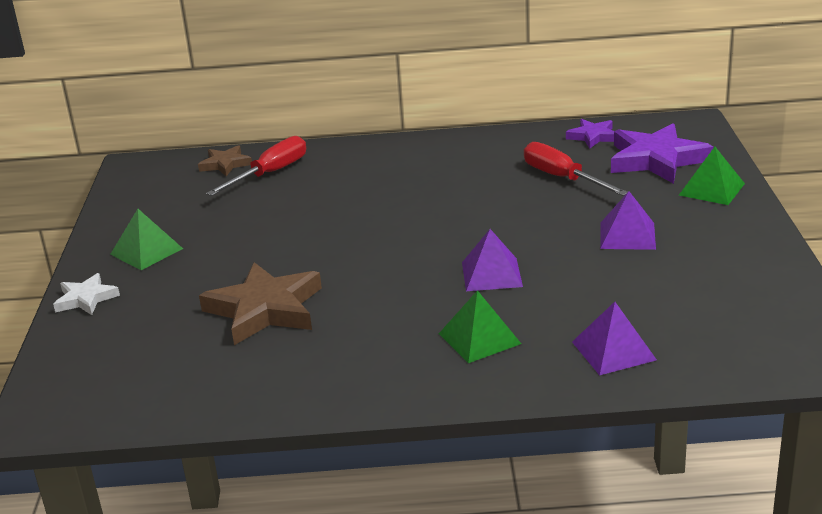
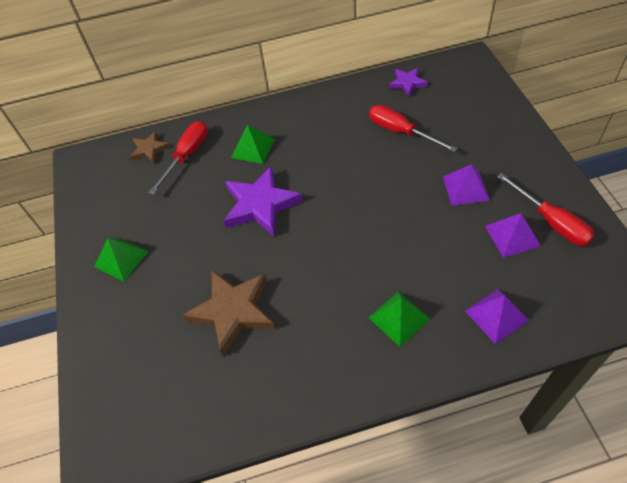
camera: 10 degrees left, 25 degrees up
white star [53,273,120,315] -> none
purple pyramid [462,229,523,291] -> purple pyramid moved to [485,213,541,258]
purple star [611,123,714,184] -> purple star moved to [224,166,303,236]
green pyramid [679,147,745,205] -> green pyramid moved to [231,125,275,164]
none -> red screwdriver [497,173,594,246]

